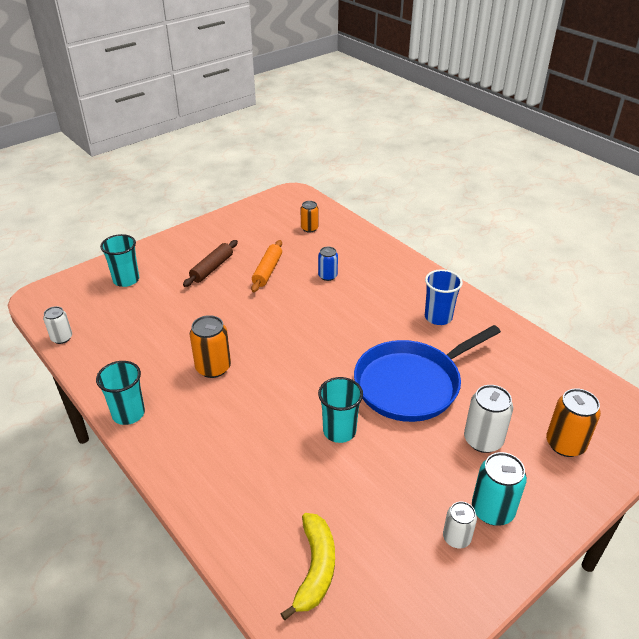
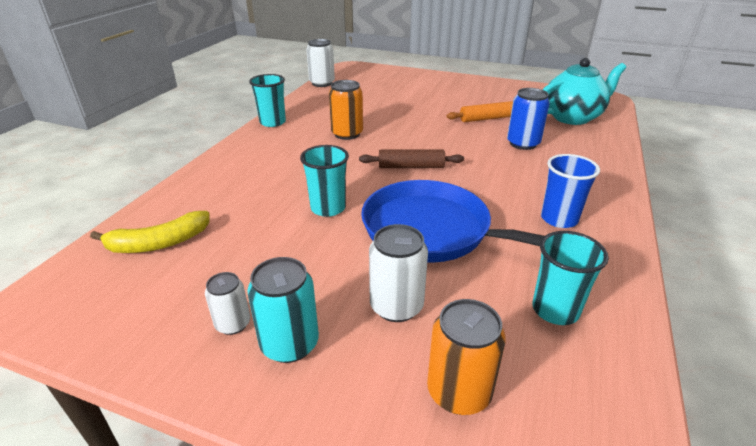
camera: 60 degrees right, 5 degrees down
white can [43,306,72,344] -> white can [306,39,335,87], size x1.58
turquoise cup [100,234,139,287] -> turquoise cup moved to [532,231,609,325]
brown rolling pin [183,240,238,287] -> brown rolling pin moved to [359,149,464,168]
orange can [300,201,319,233] -> turquoise teapot [542,58,626,125]
blue can [318,247,338,281] -> blue can [507,88,550,150], size x1.58

